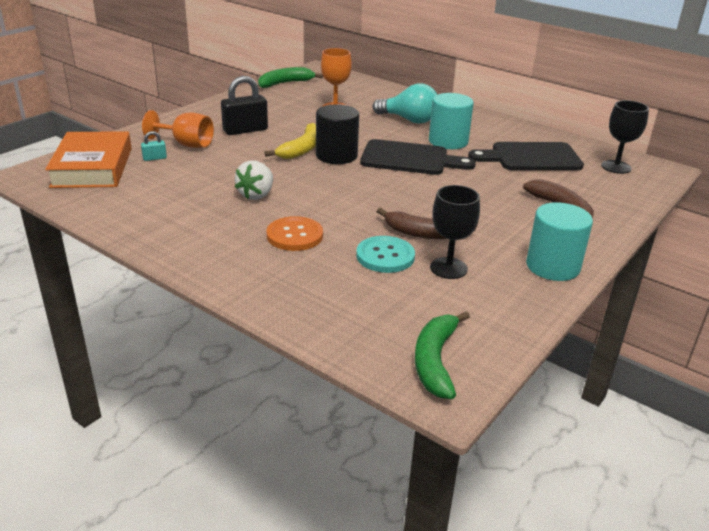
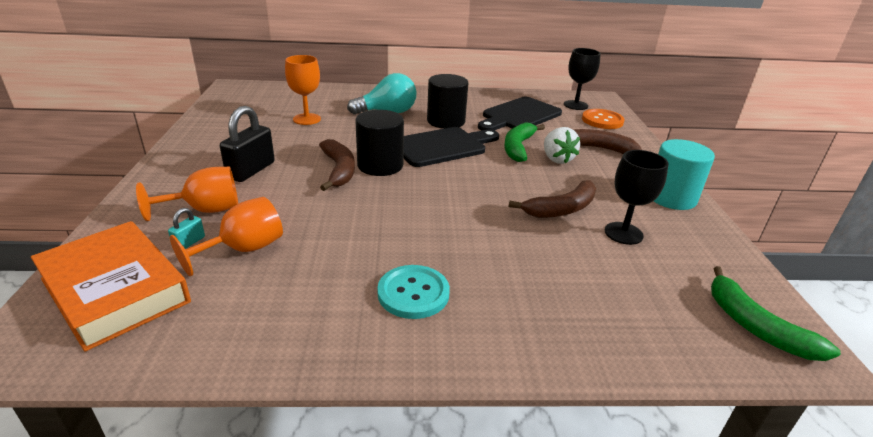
camera: 40 degrees left, 0 degrees up
white strawberry [235,160,273,200] -> white strawberry moved to [544,127,580,164]
green banana [258,67,323,88] -> green banana moved to [504,122,545,162]
yellow banana [265,123,316,159] -> brown banana [319,139,355,191]
orange button [267,216,323,251] -> orange button moved to [582,109,625,129]
turquoise button [356,236,415,273] -> turquoise button moved to [377,265,450,319]
turquoise cylinder [429,93,474,149] -> black cylinder [427,74,468,129]
none -> orange goblet [170,197,283,276]

